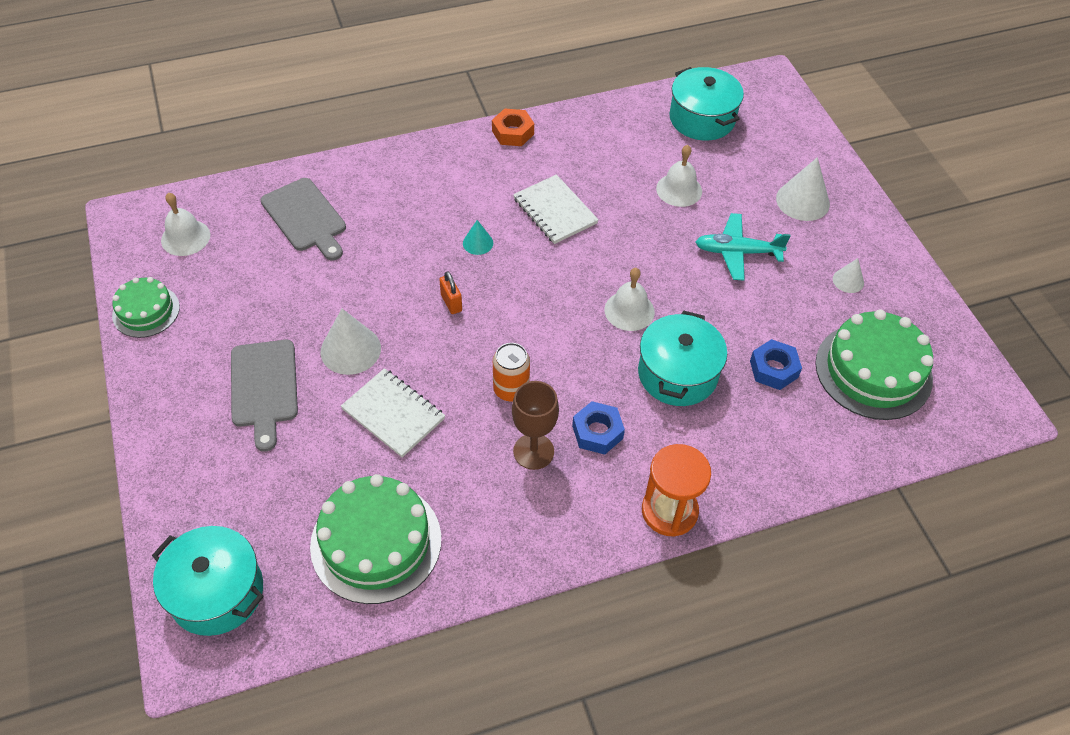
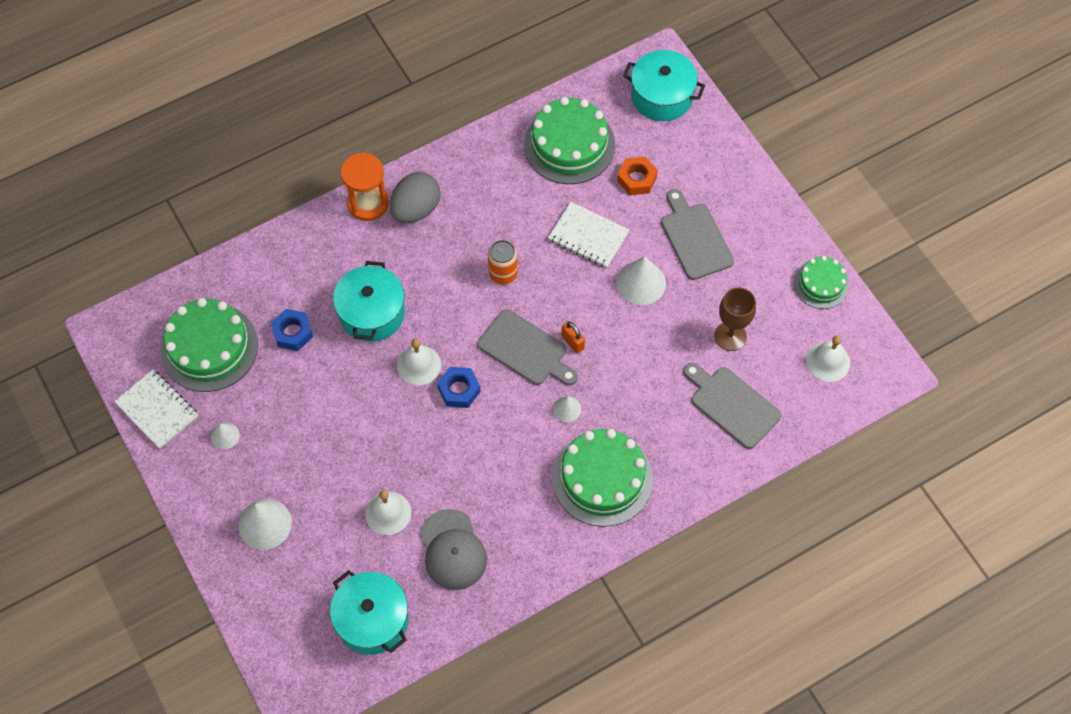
camera: 170 degrees right, 10 degrees up
turquoise cone [463,220,493,255] -> white cone [553,396,581,422]
orange nut [492,108,534,146] -> orange nut moved to [617,157,658,195]
brown goblet [512,381,559,470] -> brown goblet moved to [714,287,756,351]
white notebook [513,174,599,244] -> white notebook moved to [114,369,198,449]
blue nut [572,401,625,455] -> blue nut moved to [437,367,481,408]
turquoise plane [695,213,790,281] -> none
none -> grey egg [390,172,441,223]
none -> grey cap [420,509,487,590]
none -> grey cutting board [478,309,578,385]
none -> green cake [552,429,653,527]

